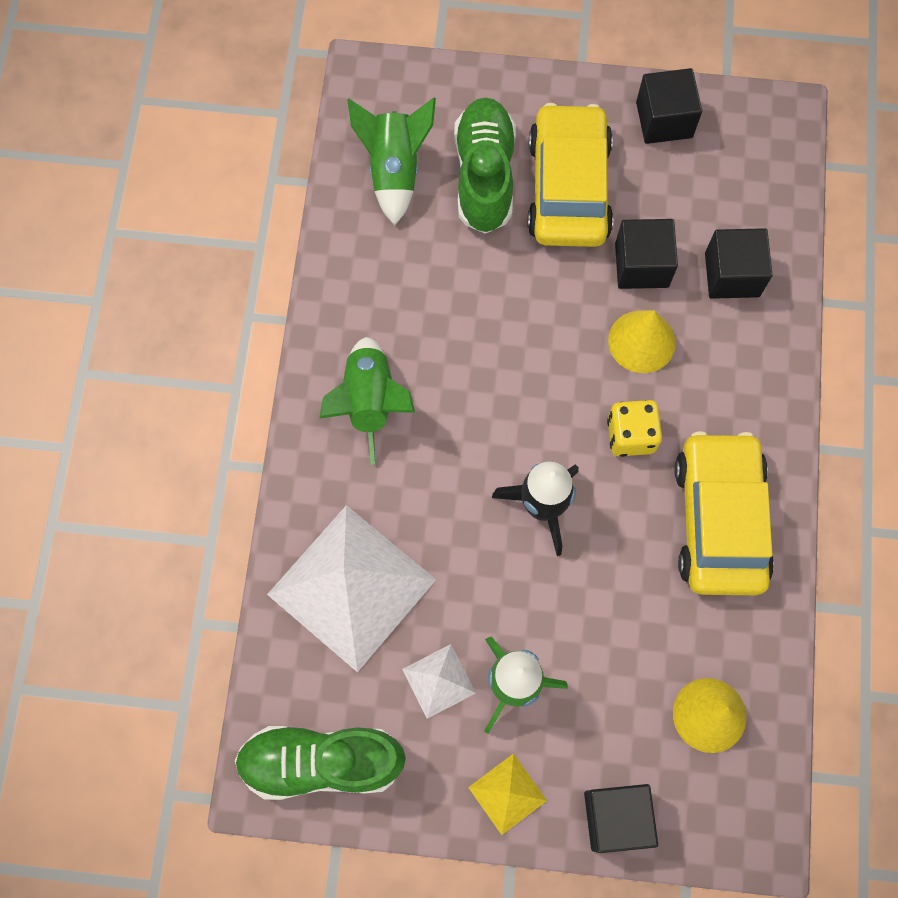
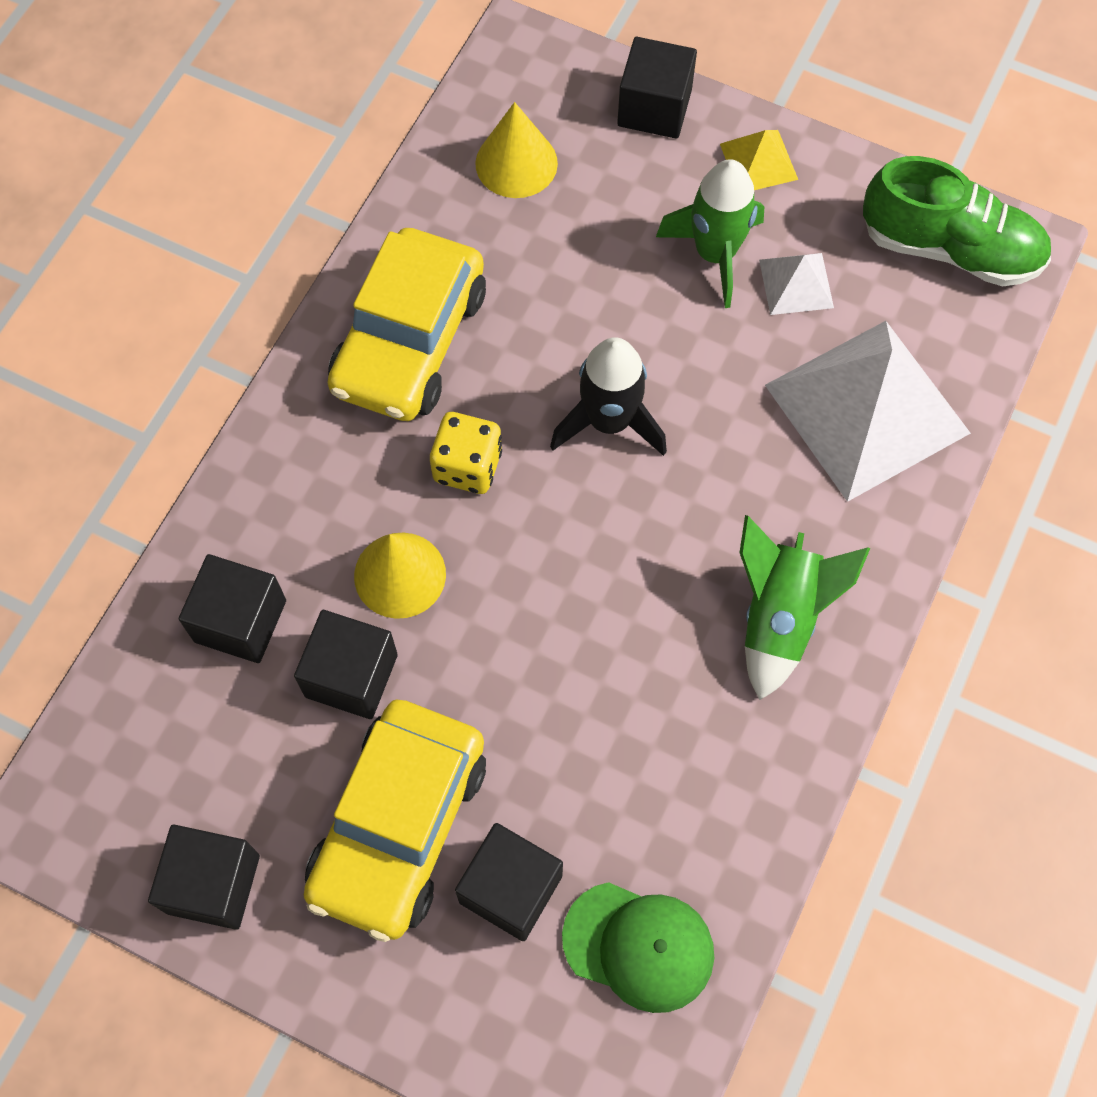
camera: 160 degrees left, 5 degrees down
green rocket [347,98,436,225] -> green cap [562,882,714,1013]
green shoe [454,97,516,234] -> black cube [455,823,563,941]

